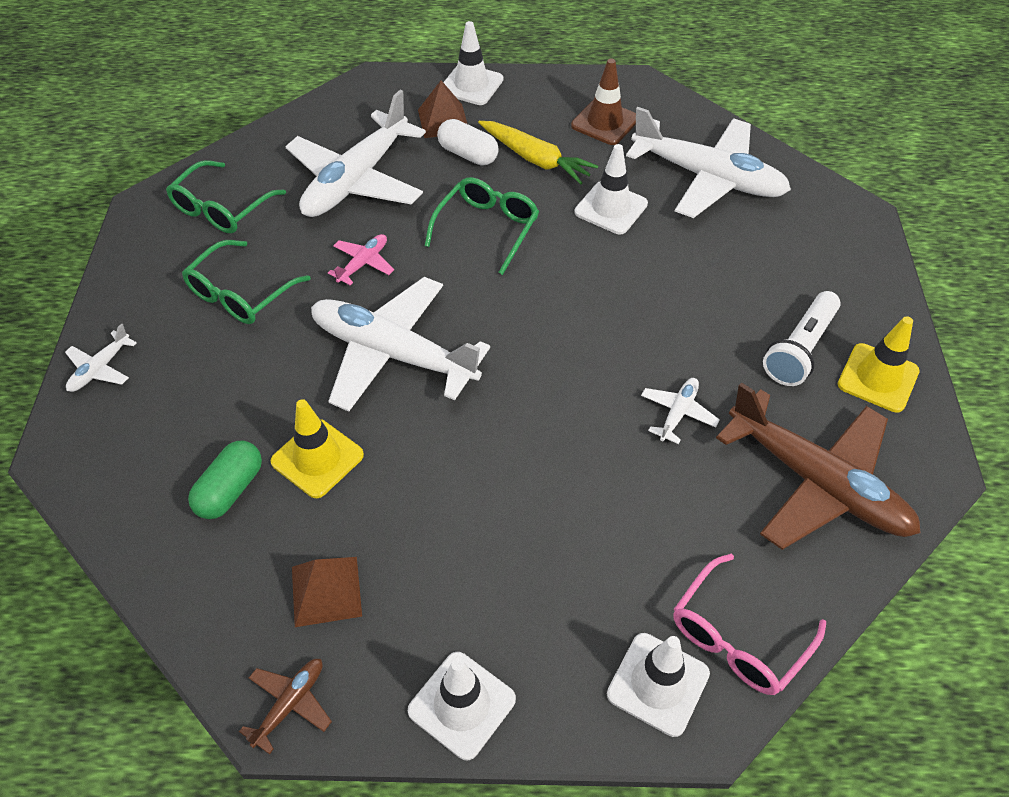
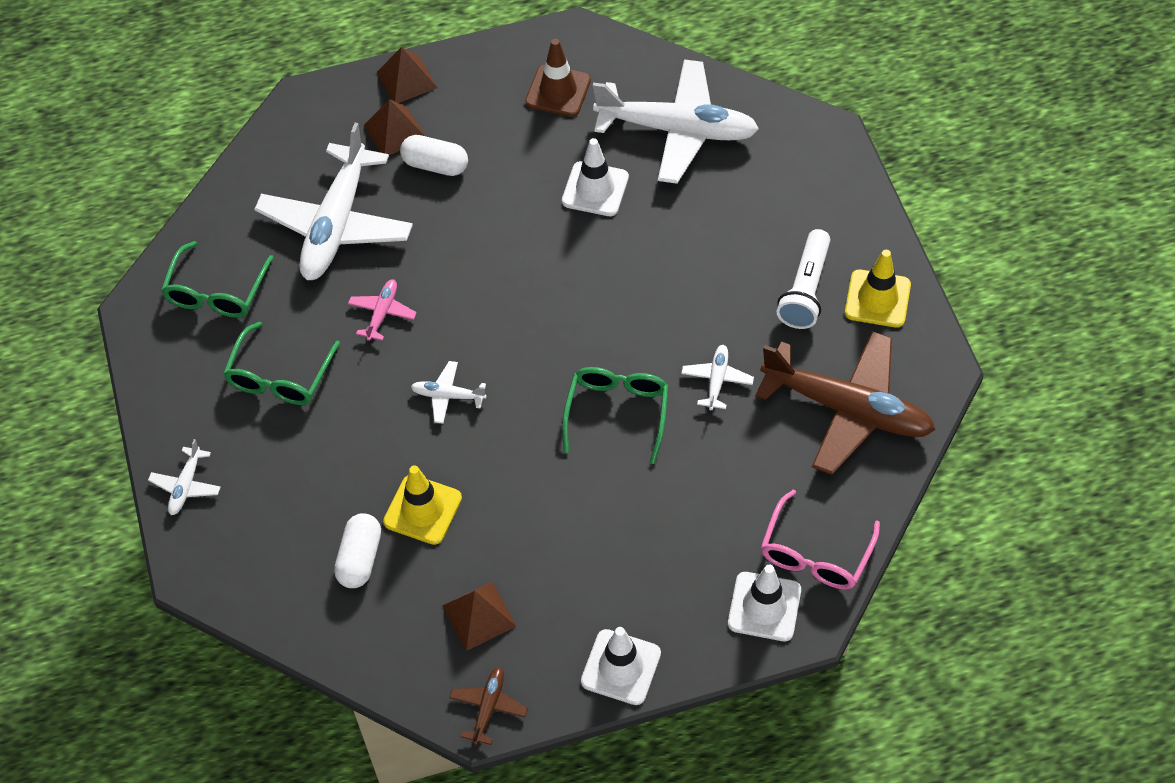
camera: 15 degrees left, 5 degrees up
green capsule [188,441,262,519] -> white capsule [334,513,381,588]
white plane [311,277,490,412] -> white plane [411,361,487,424], size x0.43
green glasses [425,177,539,275] -> green glasses moved to [562,367,669,464]
white traffic cone [443,21,503,105] -> brown pyramid [376,47,437,103]
yellow carrot [478,121,598,185] -> none

